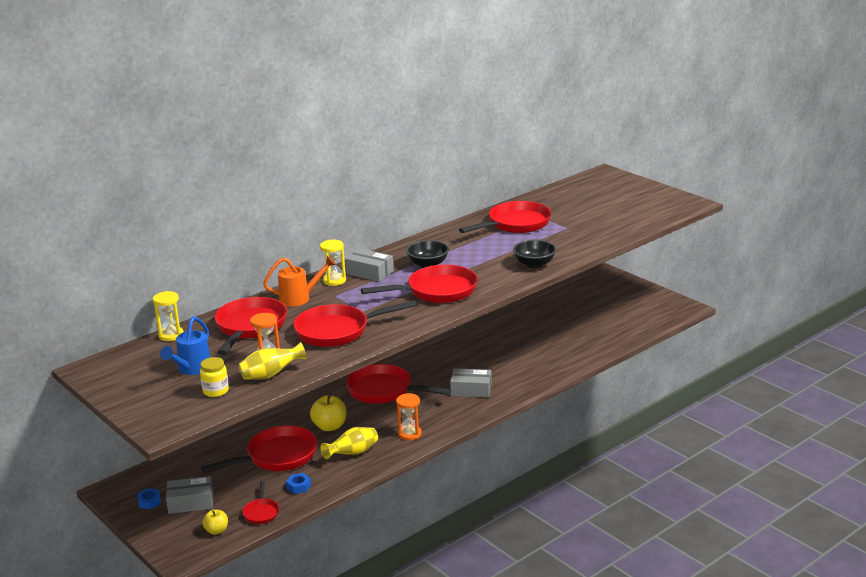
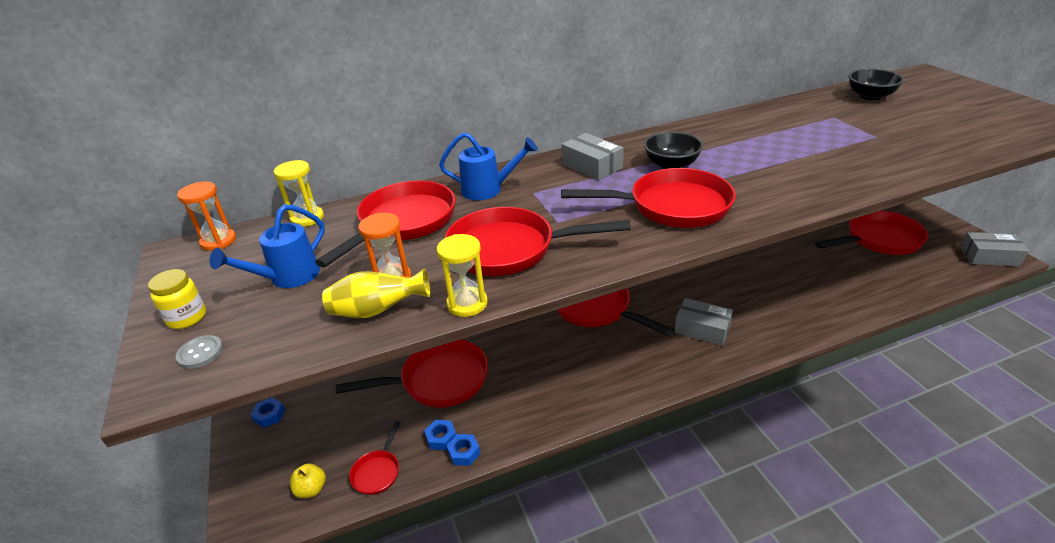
camera: 20 degrees right, 10 degrees up
grey box [166,476,213,514] -> grey box moved to [960,232,1029,267]
yellow jar [200,357,229,397] -> yellow jar moved to [148,269,206,329]
orange watering can [263,256,336,307] -> blue watering can [439,132,538,200]
yellow apple [310,393,346,431] -> none
yellow hourglass [320,240,346,286] -> yellow hourglass moved to [437,234,488,317]
yellow vase [320,427,378,459] -> none
orange hourglass [396,393,422,440] -> orange hourglass moved to [177,182,236,251]
red pan [459,201,551,233] -> red pan moved to [815,211,928,255]
black bowl [513,240,556,268] -> black bowl moved to [849,69,904,101]
none -> grey button [176,335,223,369]
none -> blue nut [447,434,480,466]

